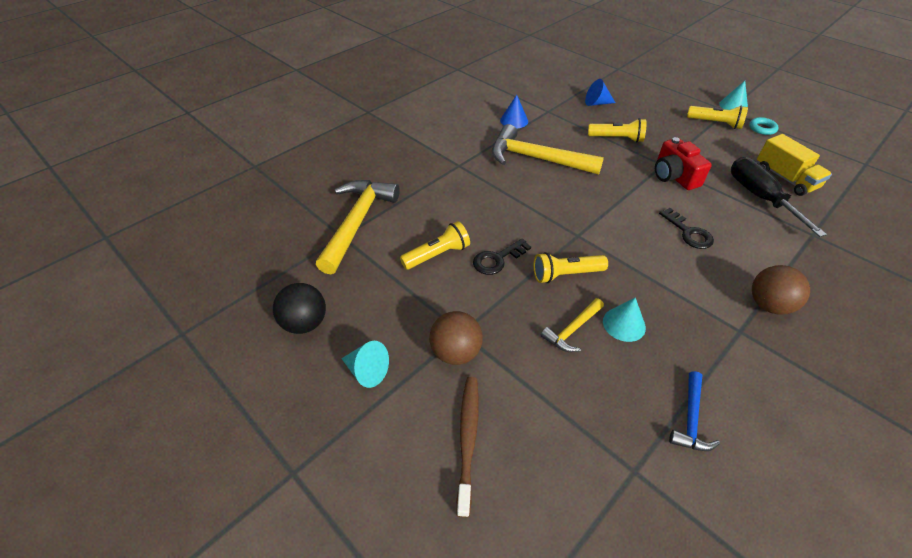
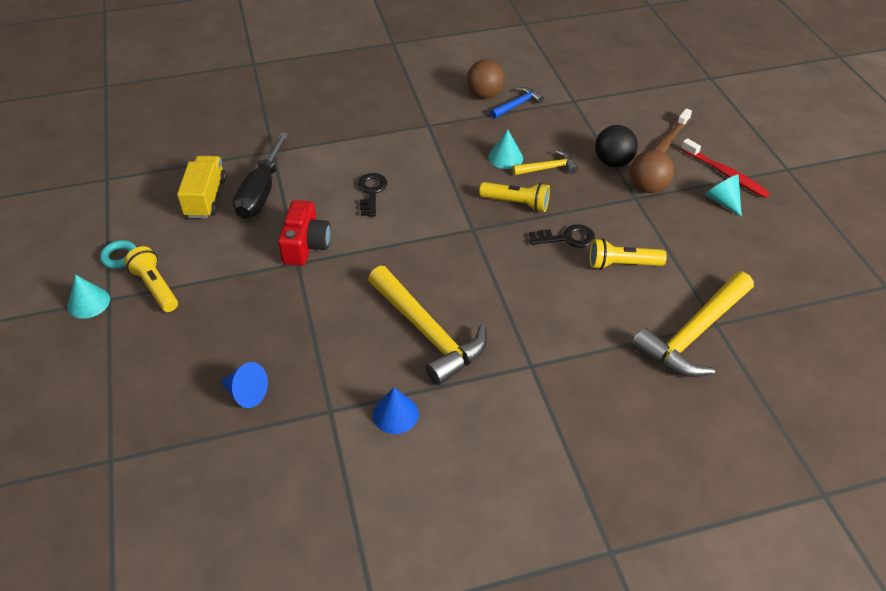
camera: 150 degrees left, 0 degrees up
black ball [273,283,326,334] -> black ball moved to [595,125,638,167]
yellow flashlight [588,118,646,143] -> none
brown ball [752,265,810,315] -> brown ball moved to [467,59,505,99]
none -> red toothbrush [681,138,770,198]

